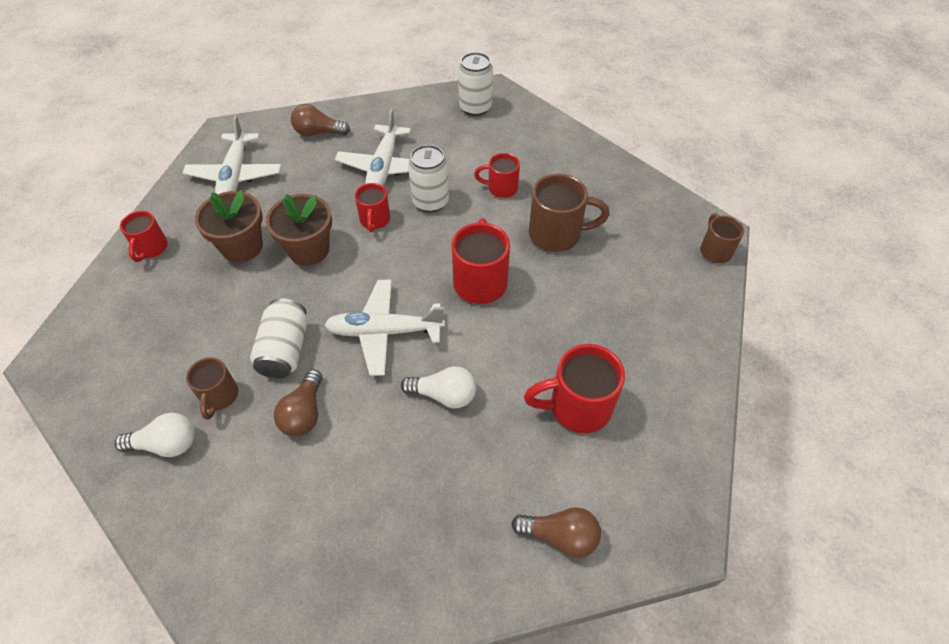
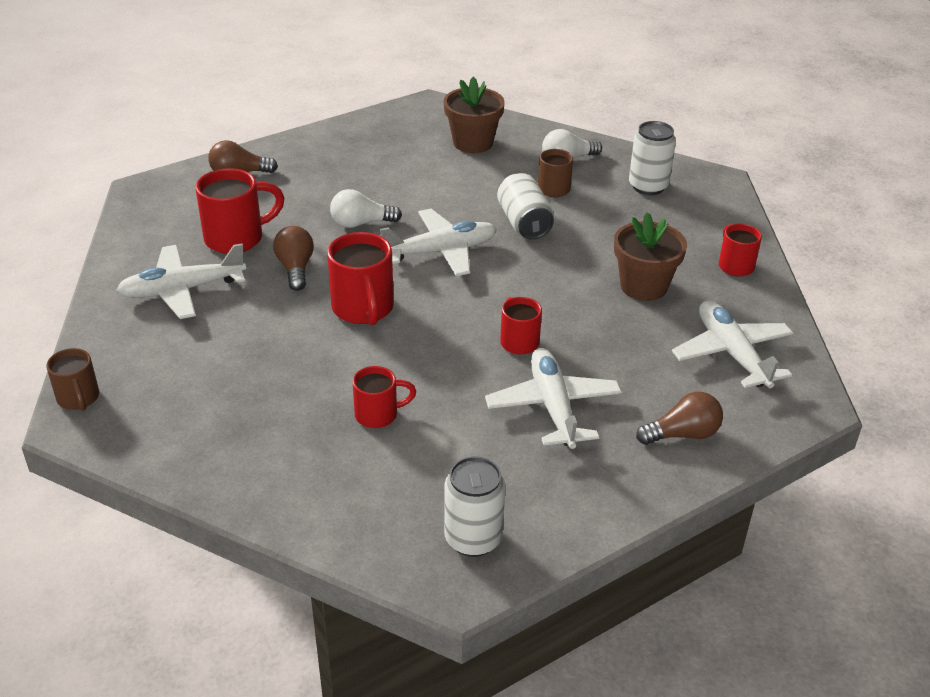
camera: 160 degrees right, 15 degrees down
brown flower pot [266,194,332,266] -> brown flower pot moved to [444,76,505,153]
brown light bulb [274,369,322,436] -> brown light bulb moved to [273,226,314,291]
white can [408,145,449,212] -> white can moved to [629,121,676,195]
brown mug [529,174,610,252] -> none
none -> white plane [117,243,246,319]

